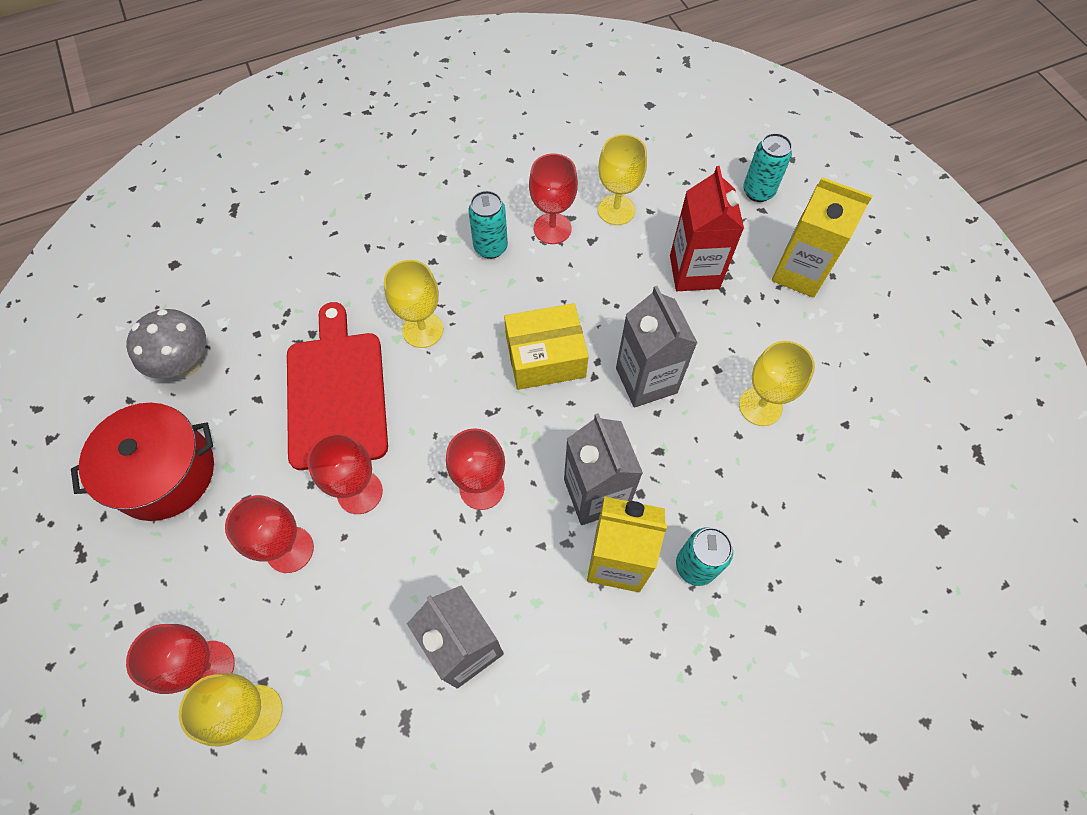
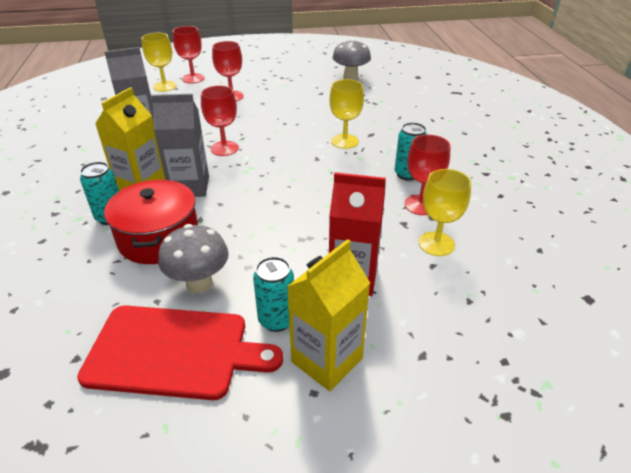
camera: 105 degrees right, 25 degrees down
red pot [71,403,214,521] -> red pot moved to [104,180,198,264]
red cutting board [287,302,388,470] -> red cutting board moved to [77,305,283,400]
red goblet [307,433,383,514] -> none
yellow box [504,303,589,390] -> none
grey carton [616,286,698,407] -> none
yellow goblet [739,341,815,426] -> grey mushroom [158,224,229,293]
turquoise can [743,133,792,202] -> turquoise can moved to [253,257,294,332]

